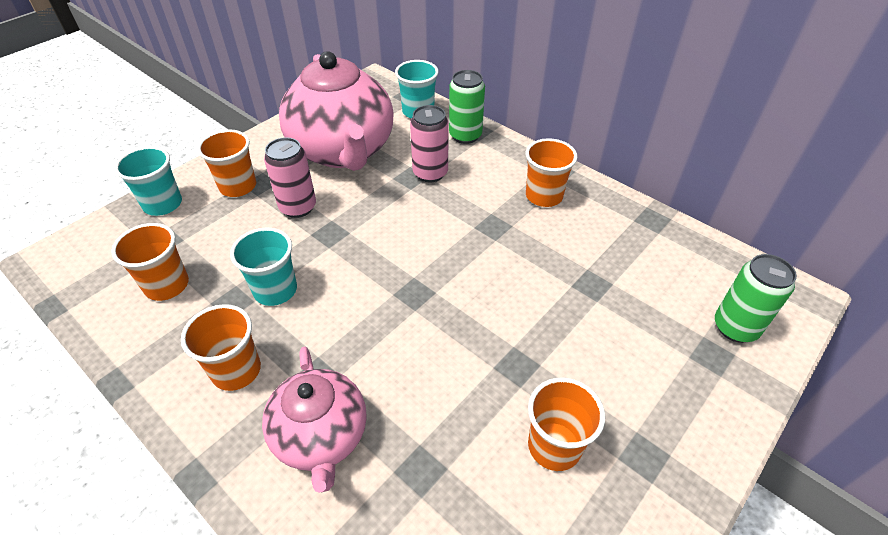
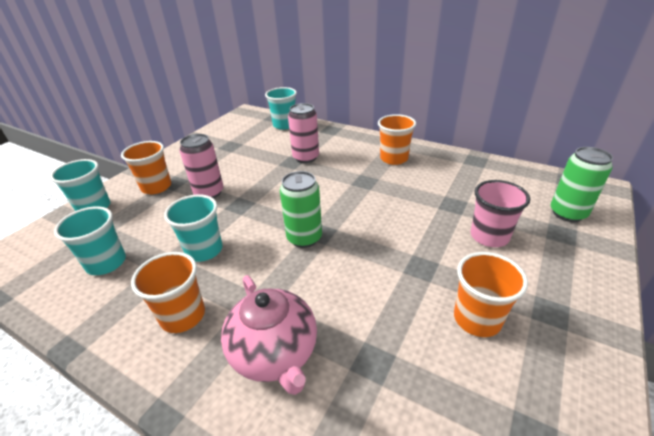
camera: 10 degrees left, 10 degrees down
orange cup [111,223,189,301] -> turquoise cup [54,206,126,275]
pink teapot [279,51,394,171] -> none
green can [449,70,485,144] -> green can moved to [280,171,322,248]
none -> pink cup [471,180,530,247]

